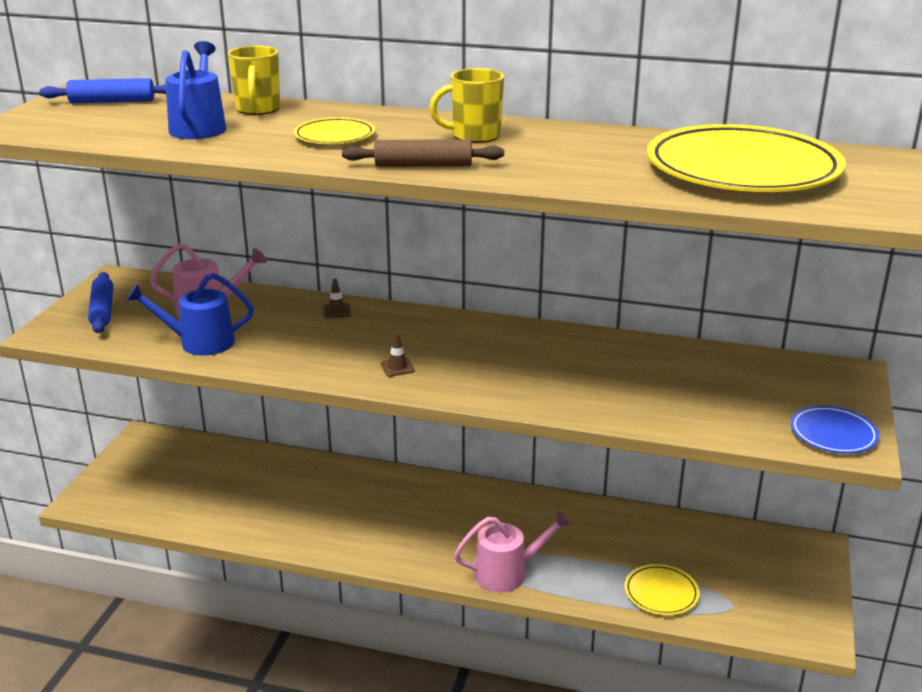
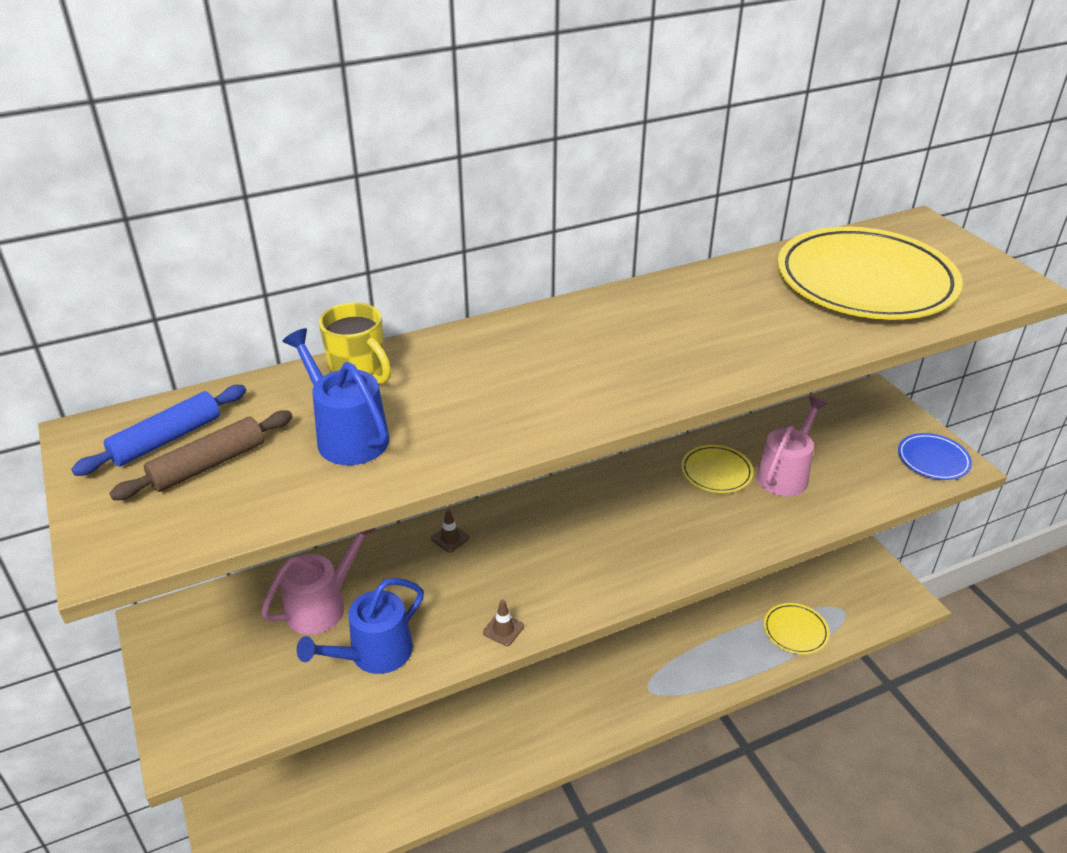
camera: 40 degrees left, 10 degrees up
blue rolling pin [88,272,113,333] -> none
yellow plate [293,117,375,144] -> yellow plate moved to [681,445,754,493]
brown rolling pin [342,139,504,167] -> brown rolling pin moved to [109,410,292,500]
brown traffic cone [381,332,415,377] -> brown traffic cone moved to [483,599,524,646]
yellow mug [429,68,504,143] -> none
pink watering can [454,510,571,592] -> pink watering can moved to [757,396,827,497]

